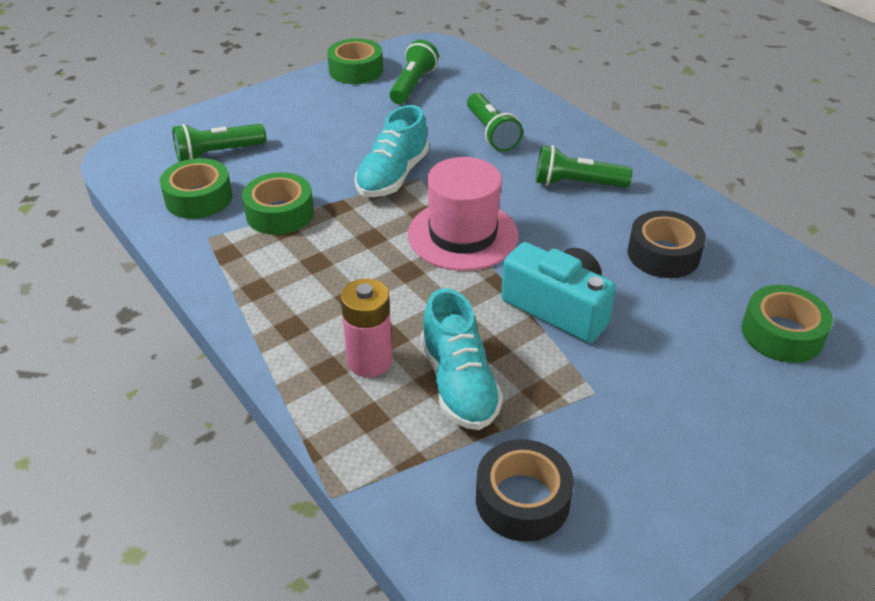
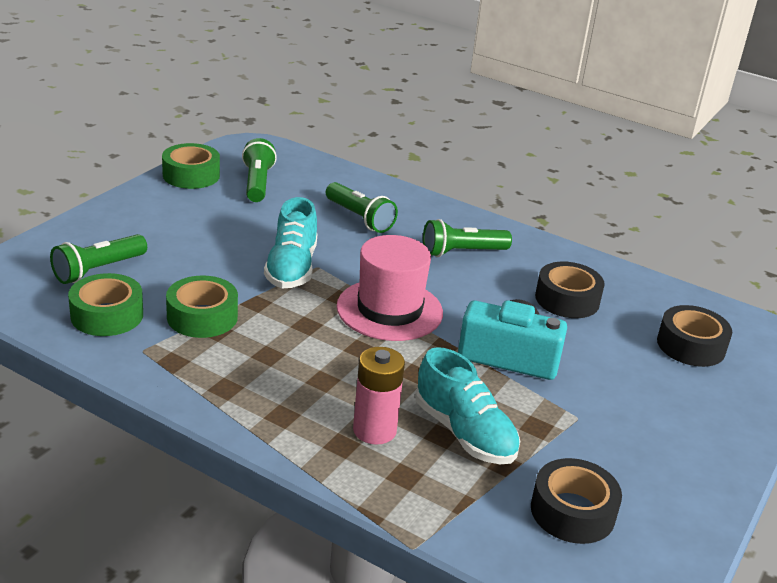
camera: 25 degrees left, 10 degrees down
green tape [741,285,833,363] -> black tape [657,305,732,367]

